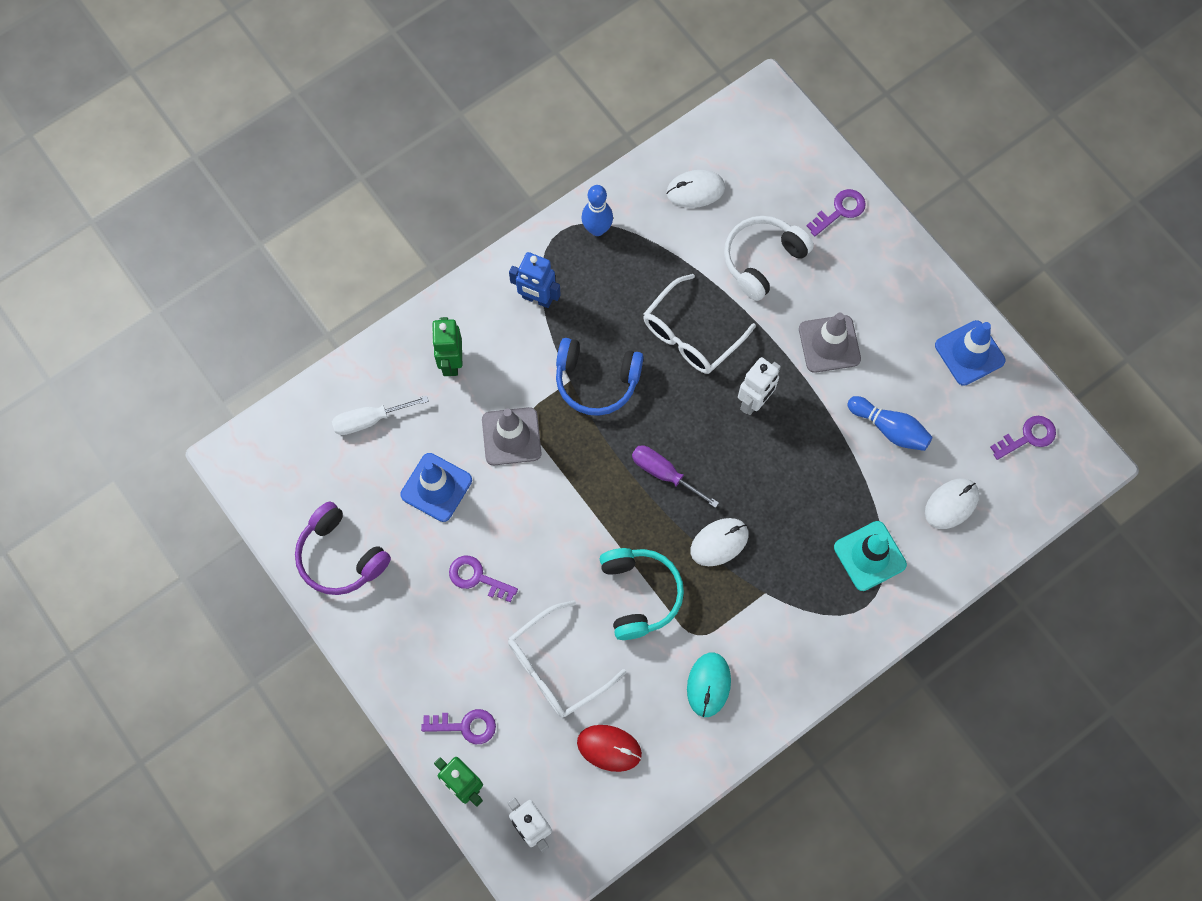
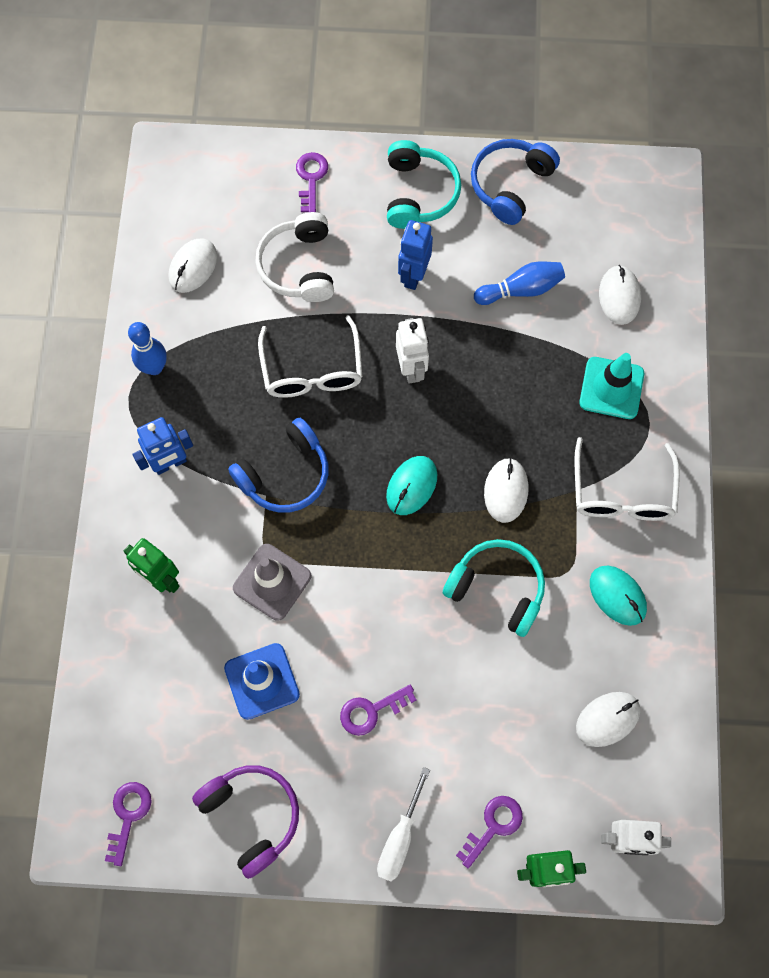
camera: 50 degrees left, 0 degrees up
purple headphones [295,502,391,595] -> purple headphones turned 120 degrees counterclockwise [192,765,299,879]
white screwdriver [332,396,429,435] -> white screwdriver moved to [377,767,430,882]
white glasses [508,600,626,717] -> white glasses moved to [575,437,680,521]
red mouse [577,725,642,772] -> white mouse [576,692,640,747]
purple screwdriver [632,445,719,508] -> turquoise mouse [386,456,437,515]
grey traffic cone [799,313,861,373] -> blue robot [398,220,433,290]
blue traffic cone [935,320,1006,386] -> blue headphones [471,139,560,225]
purple key [990,416,1056,460] -> purple key moved to [105,782,152,866]
none -> turquoise headphones [387,140,461,229]

